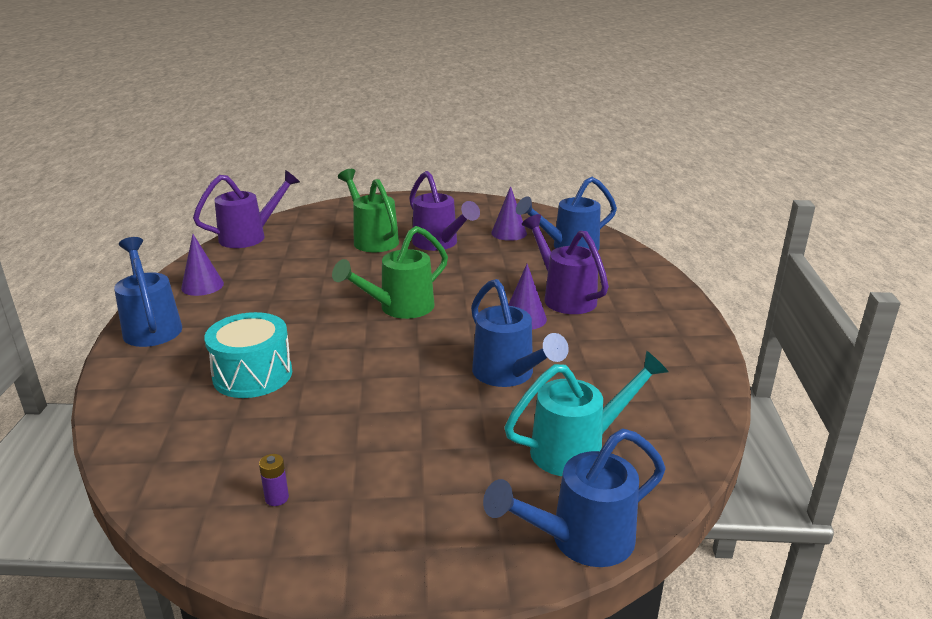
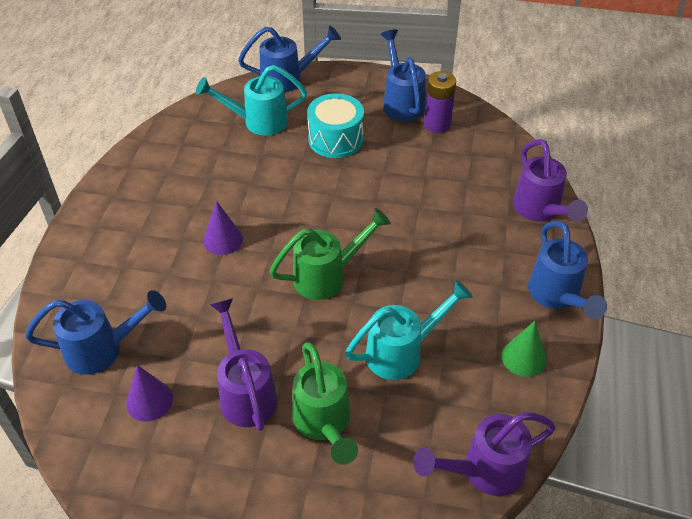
camera: 165 degrees left, 20 degrees up
purple cone [181,234,224,296] -> green cone [502,321,547,377]
turquoise drum [204,312,292,398] -> turquoise drum moved to [307,93,364,158]
purple battery [259,454,289,506] -> purple battery [424,71,456,133], size x2.06
blue watering can [471,279,569,387] -> blue watering can moved to [381,29,426,121]
purple watering can [522,214,609,314] -> purple watering can moved to [513,139,588,222]
none -> turquoise watering can [345,280,473,380]

